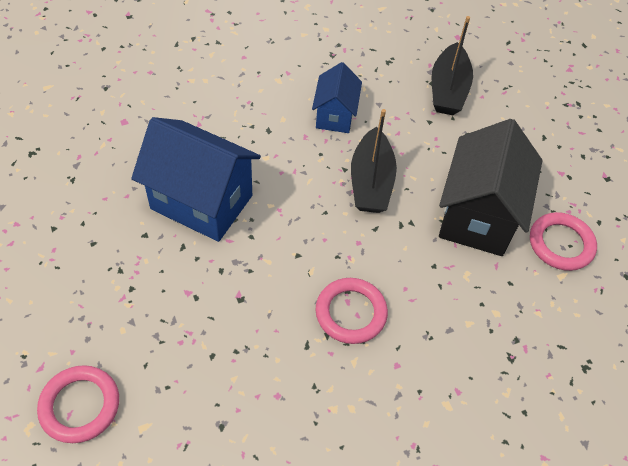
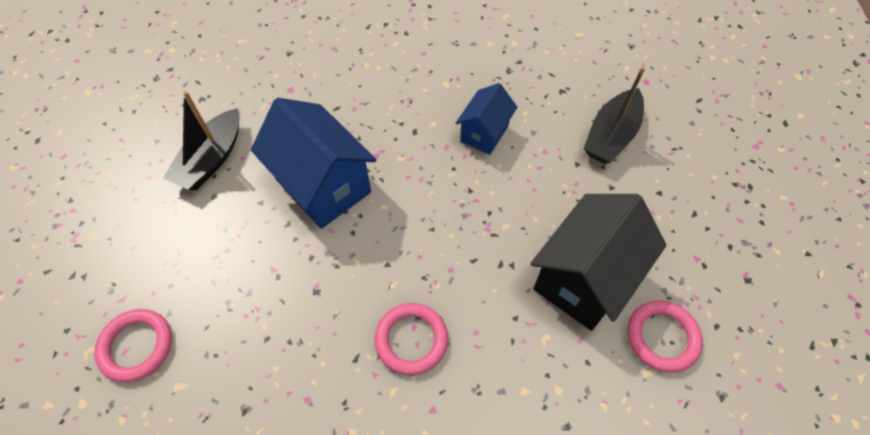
camera: 25 degrees right, 5 degrees up
black boat [351,109,397,213] -> black boat moved to [163,91,240,190]

